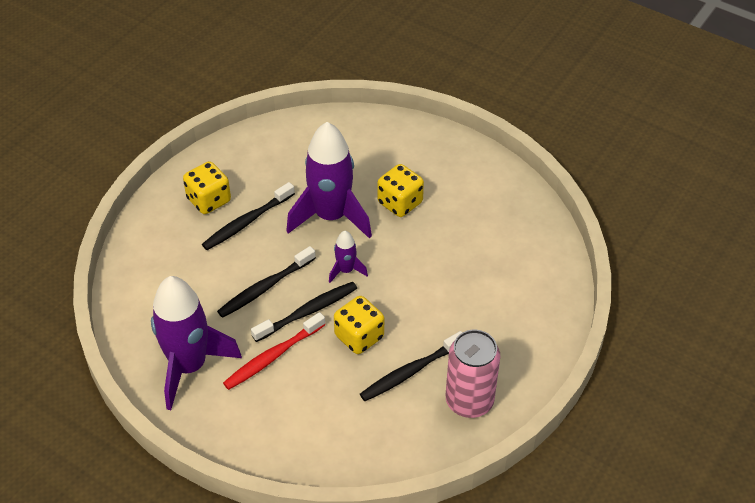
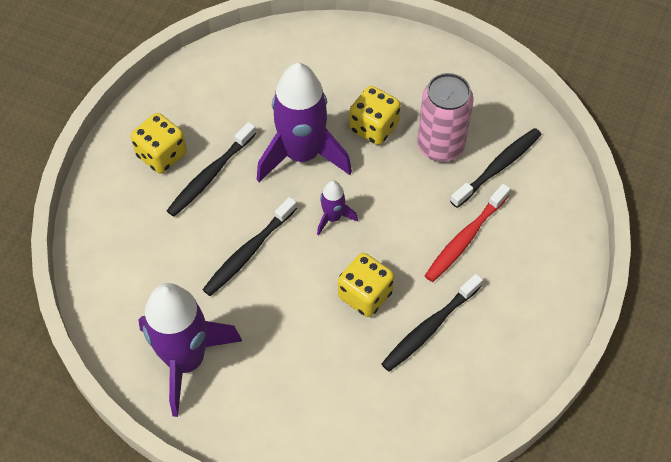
camera: 10 degrees left, 10 degrees up
red toothbrush [223,312,325,390] -> red toothbrush moved to [425,184,510,282]
black toothbrush [251,282,357,342] -> black toothbrush moved to [450,128,542,208]
pink can [446,330,500,418] -> pink can moved to [417,73,473,162]

